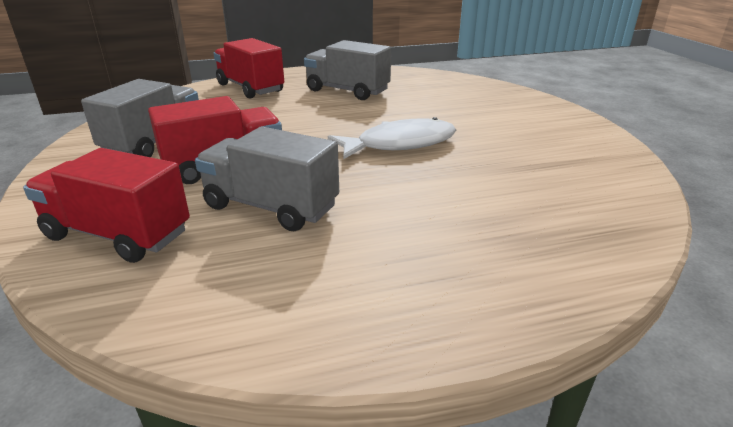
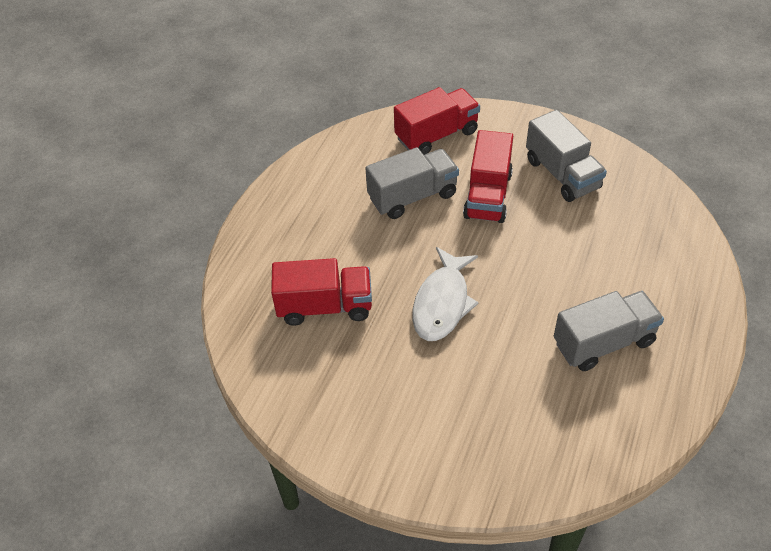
camera: 130 degrees right, 20 degrees up
red truck [214,38,284,99] -> red truck moved to [271,258,372,326]

